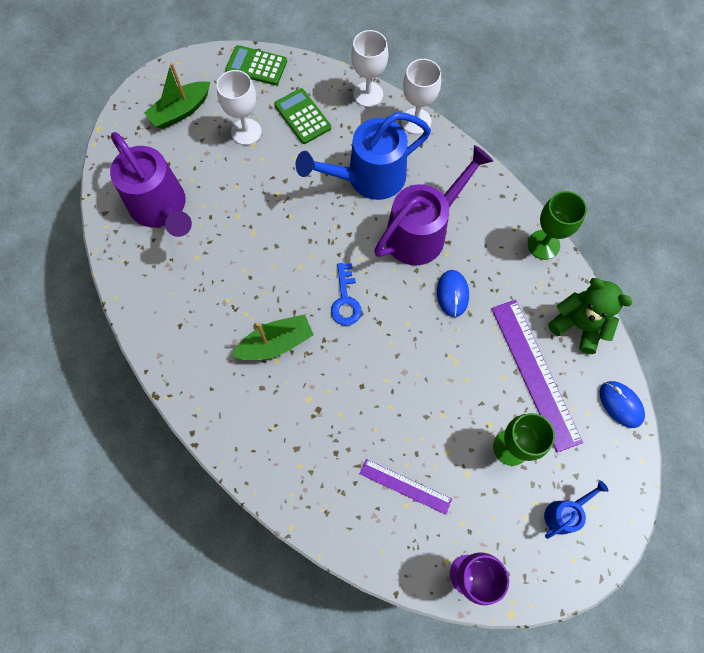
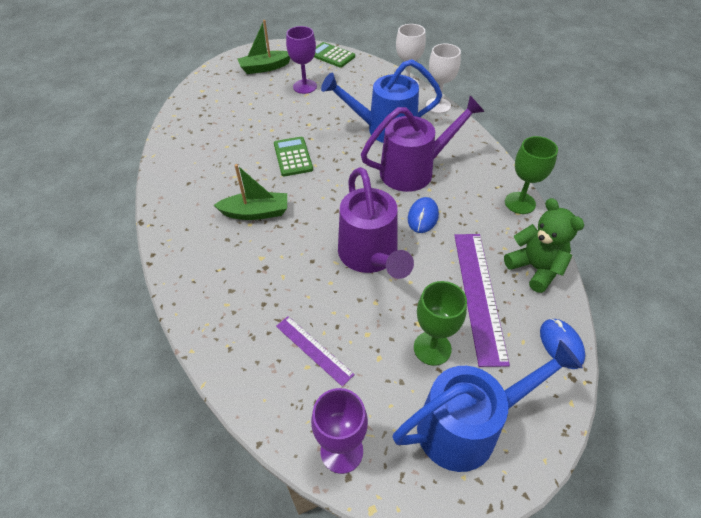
camera: 20 degrees right, 20 degrees down
purple watering can [110,132,192,237] -> purple watering can moved to [338,167,414,279]
white goblet [217,70,262,145] -> purple goblet [286,26,317,94]
green calculator [274,88,331,144] -> green calculator moved to [274,137,313,176]
blue key [331,263,362,326] -> none
blue watering can [544,480,609,539] -> blue watering can [393,340,583,472], size x2.12

